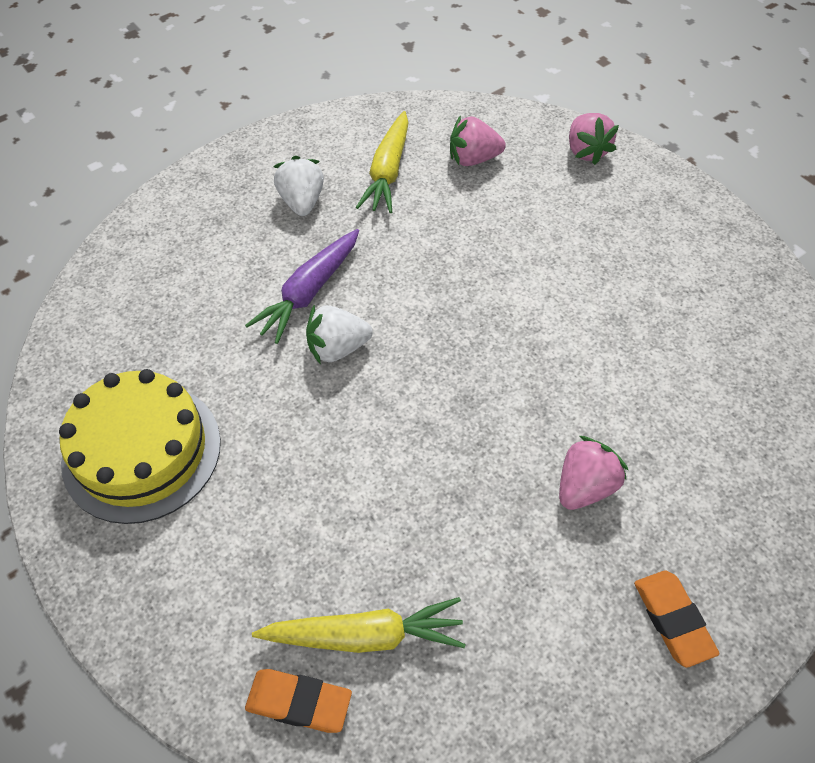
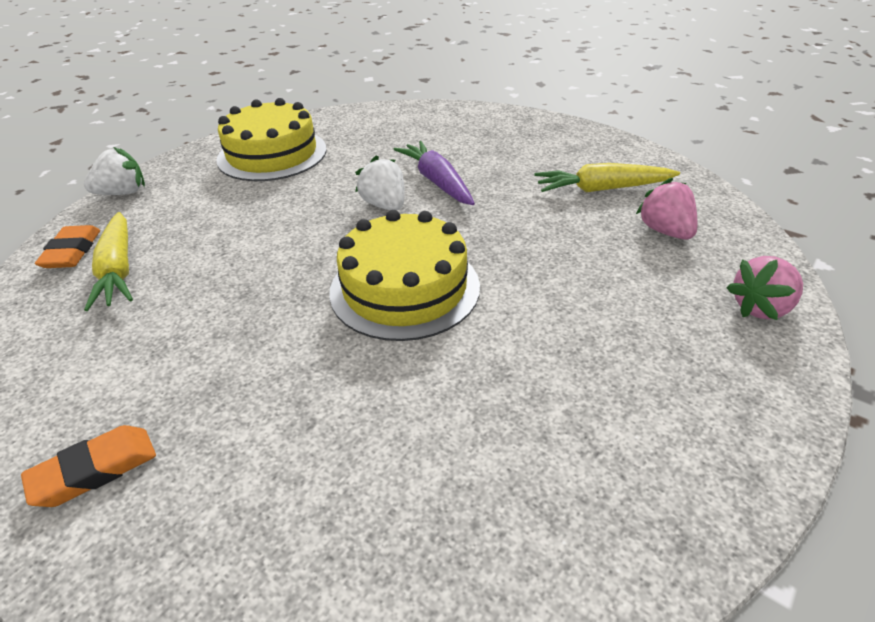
camera: 75 degrees right, 15 degrees down
purple carrot [245,229,359,344] -> purple carrot turned 45 degrees clockwise [393,141,475,205]
white strawberry [273,156,324,216] -> white strawberry moved to [84,147,145,195]
pink strawberry [559,436,629,510] -> none
none -> yellow cake [329,210,480,341]

